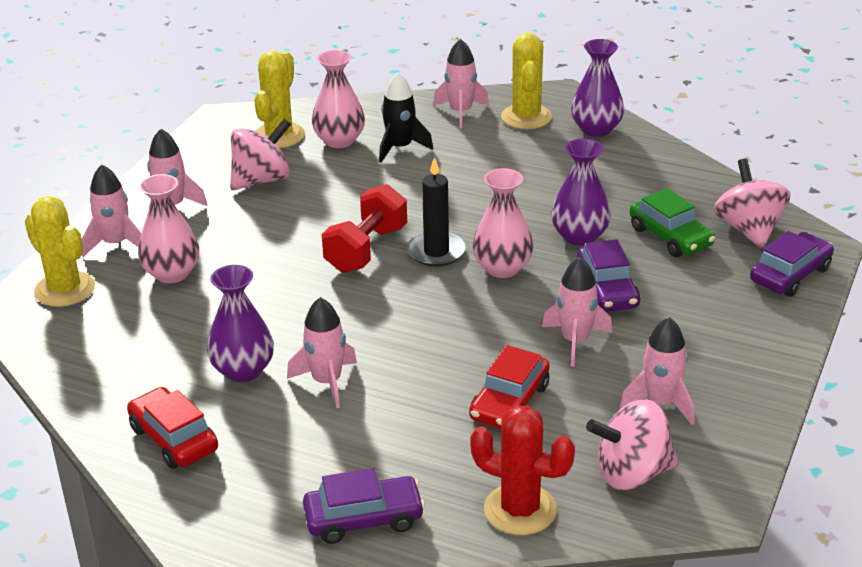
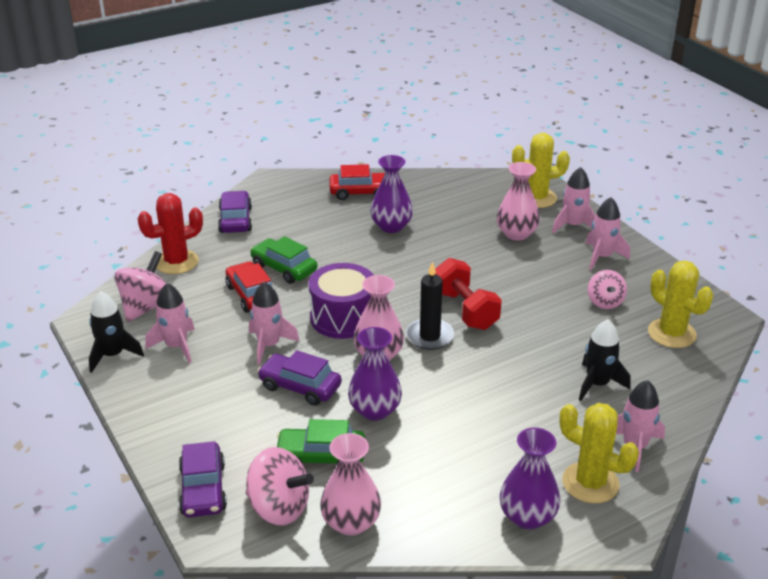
camera: 125 degrees right, 0 degrees up
pink spinning top [230,119,291,190] -> pink spinning top [588,270,627,309], size x0.65
pink rocket [287,297,357,408] -> none
purple car [303,468,425,544] -> purple car turned 150 degrees clockwise [218,191,252,233]
pink vase [312,50,365,148] -> pink vase moved to [320,433,381,536]
none -> black rocket [89,291,144,373]
none -> green car [250,236,317,284]
none -> purple drum [309,263,374,339]

